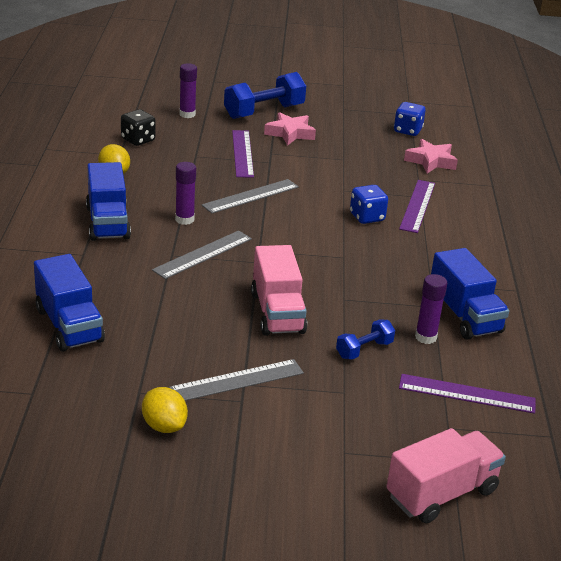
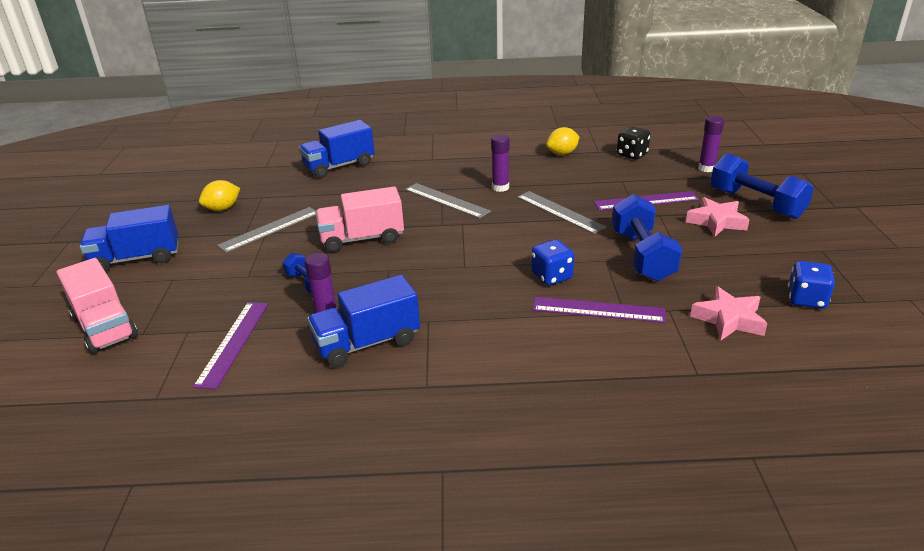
camera: 90 degrees right, 0 degrees up
blue truck [86,162,131,241] -> blue truck moved to [80,205,179,272]
grey ruler [169,359,304,401] -> grey ruler turned 75 degrees clockwise [217,207,316,253]
none -> blue dumbbell [612,194,682,281]

